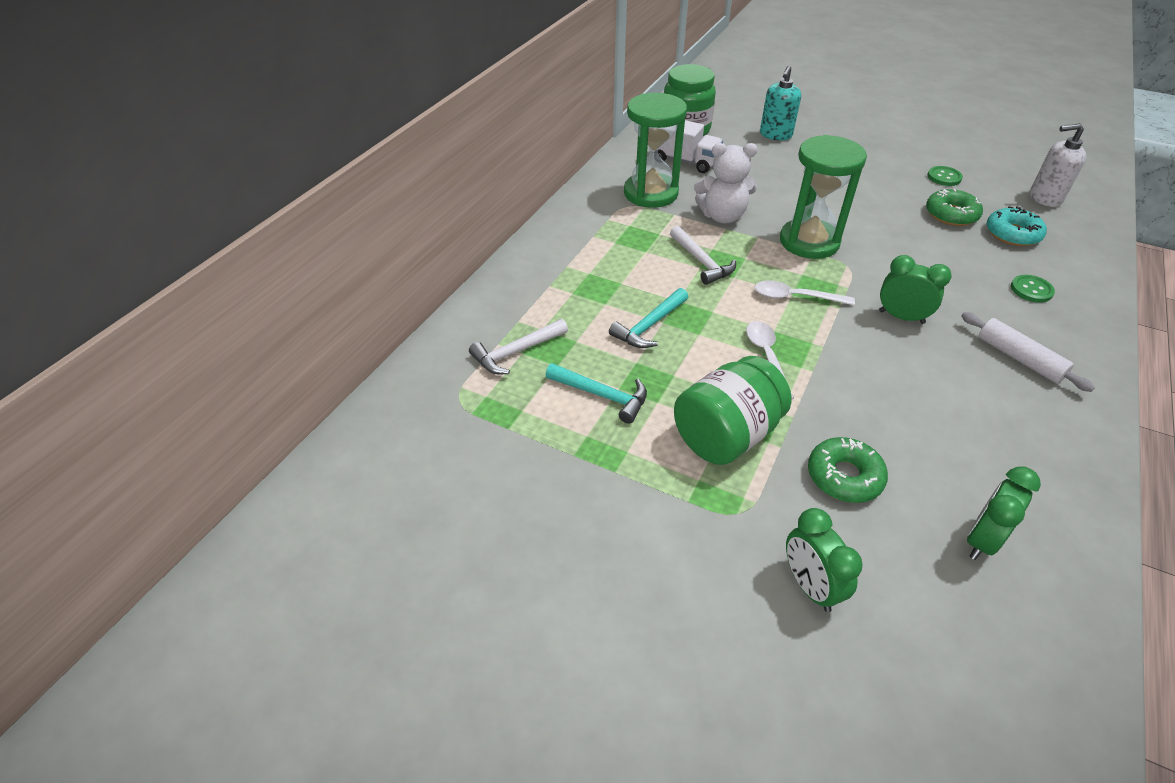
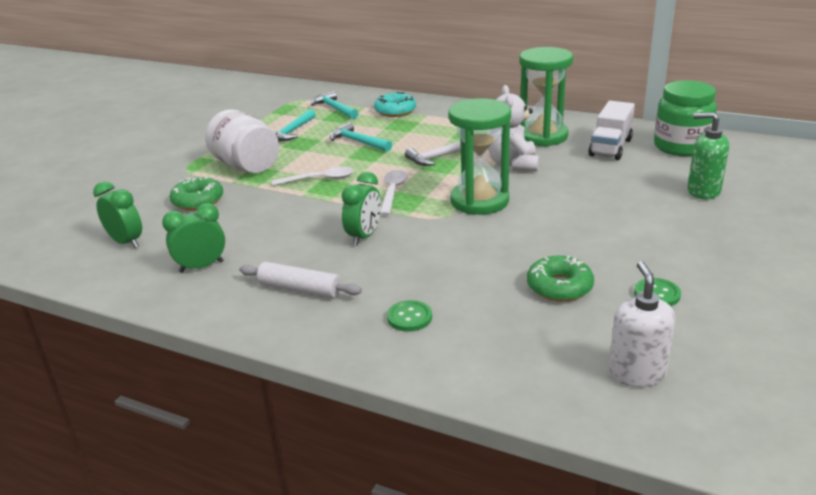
camera: 90 degrees right, 15 degrees down
white hammer [469,319,568,374] -> turquoise hammer [311,91,358,119]
green jar [674,356,792,465] -> white jar [205,109,279,173]
turquoise soap dispenser [760,66,801,140] -> green soap dispenser [687,112,729,200]
green clock [786,508,863,612] -> green clock moved to [162,203,225,273]
white rolling pin [961,312,1095,392] -> white rolling pin turned 60 degrees clockwise [239,262,362,298]
turquoise donut [986,206,1047,246] -> turquoise donut moved to [374,92,416,117]

